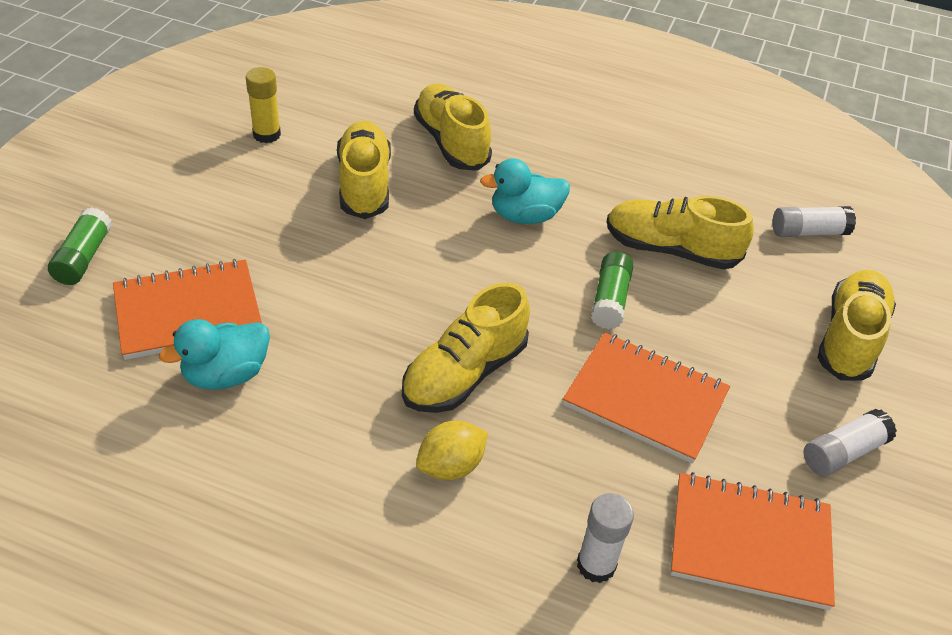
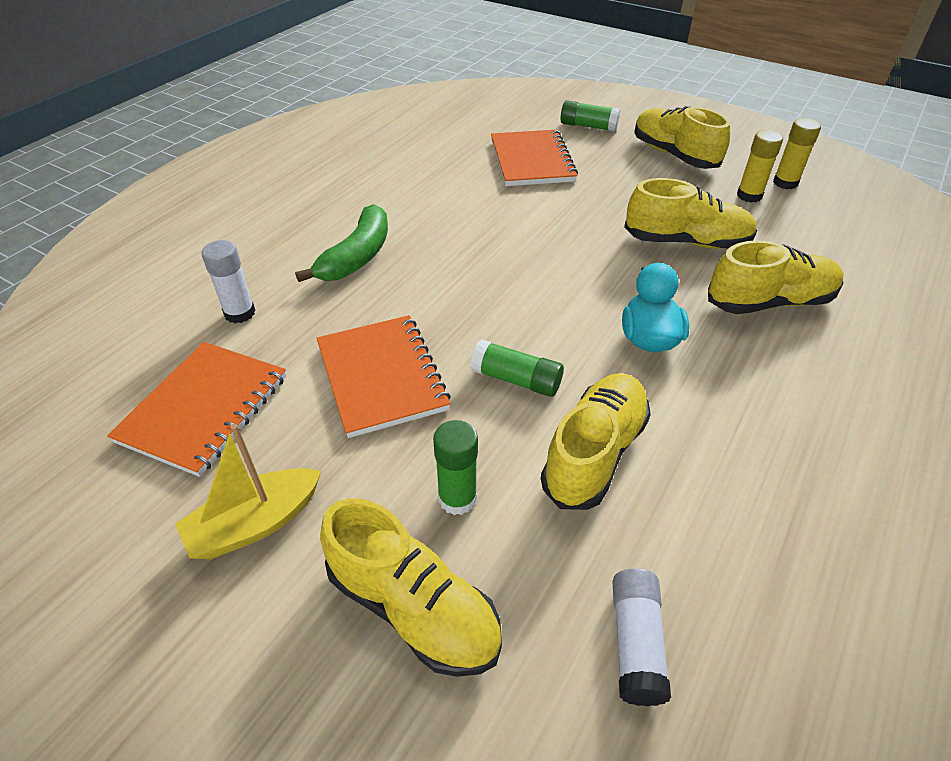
camera: 105 degrees right, 0 degrees up
turquoise duck [159,319,270,390] -> none
yellow shoe [402,282,530,413] -> yellow shoe moved to [634,106,730,169]
yellow lemon [416,421,488,480] -> green banana [295,204,388,282]
orange notebook [563,332,730,464] -> orange notebook turned 60 degrees counterclockwise [317,315,451,438]
white glue stick [803,409,897,476] -> yellow boat [175,424,321,559]
none -> green glue stick [433,420,478,515]
none -> yellow glue stick [773,118,821,189]

